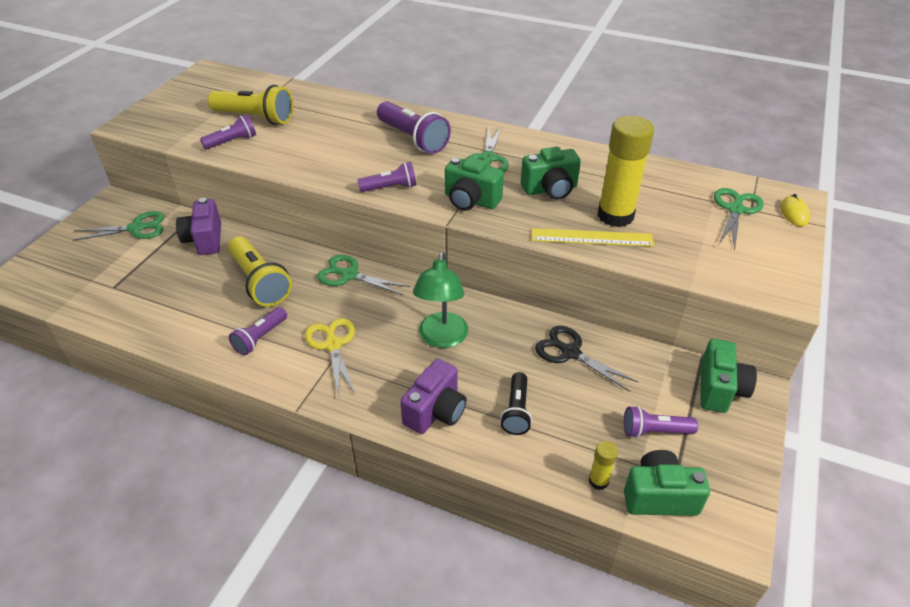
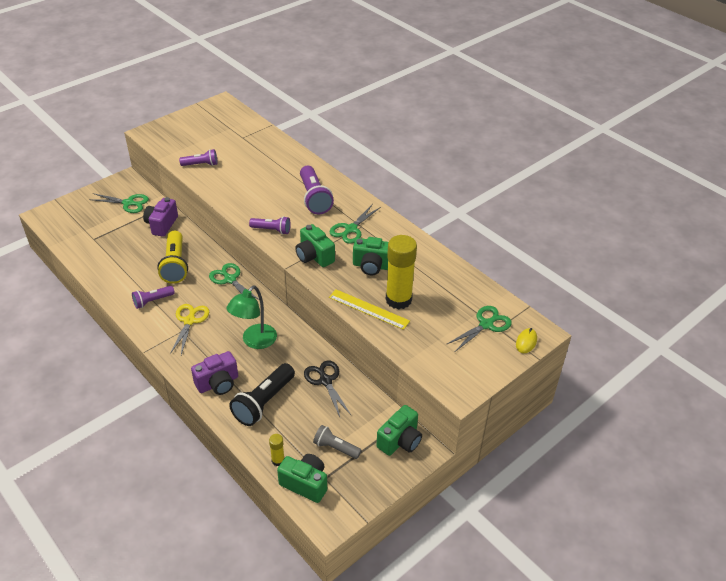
camera: 25 degrees right, 0 degrees up
yellow flashlight [208,85,293,125] -> none
black flashlight [500,372,532,435] -> black flashlight [229,363,295,426], size x1.67
purple flashlight [624,406,698,438] -> grey flashlight [313,425,362,459]

